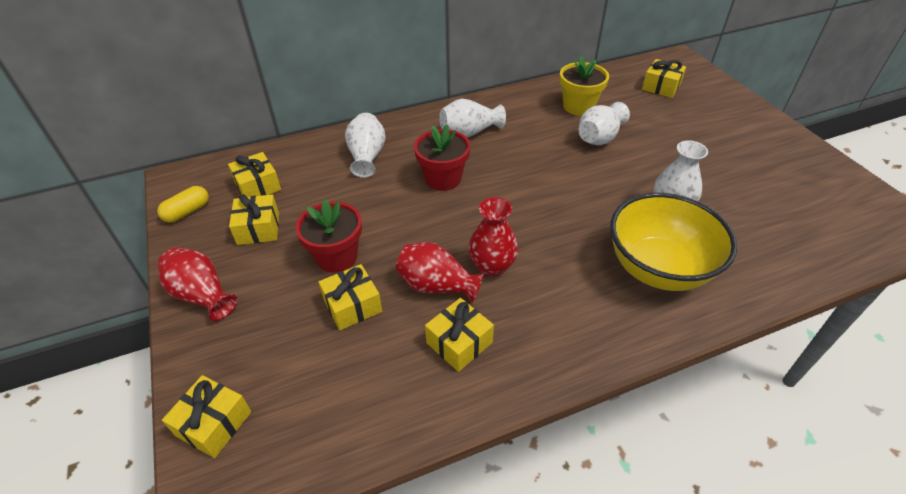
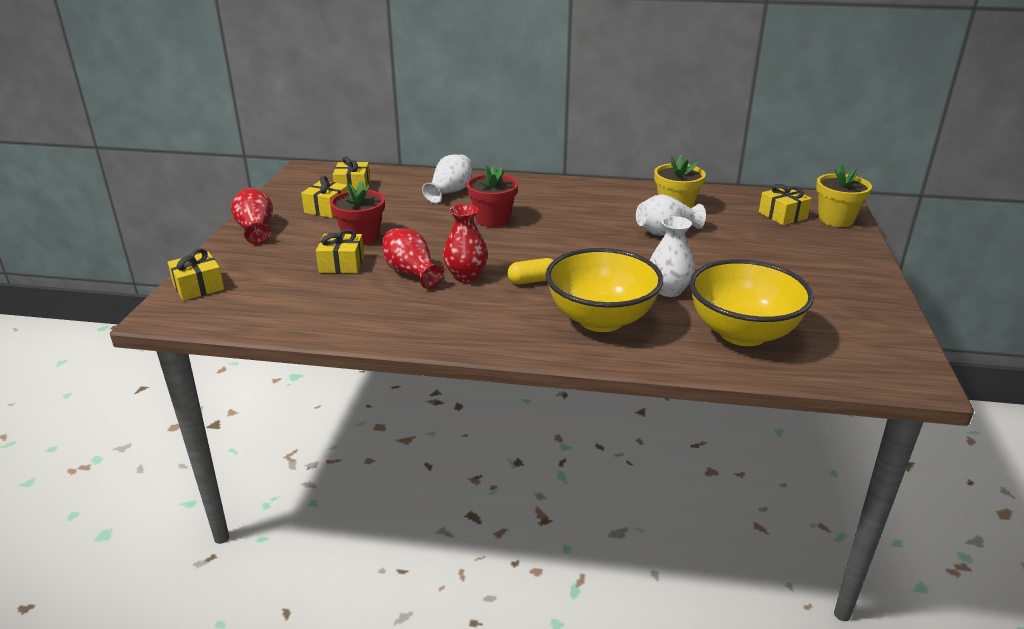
camera: 30 degrees right, 15 degrees down
yellow capsule [157,186,209,222] -> yellow capsule moved to [507,258,554,284]
yellow gift [425,298,494,372] -> none
white vase [439,99,506,137] -> none
none -> yellow bowl [690,259,814,346]
none -> yellow flower pot [816,164,872,227]

